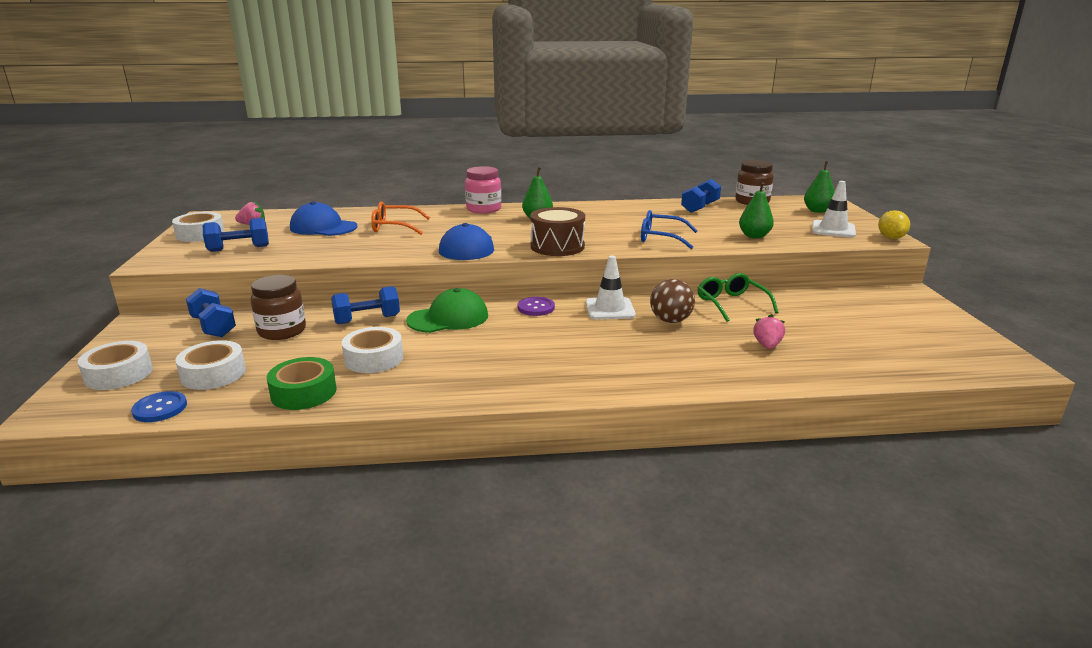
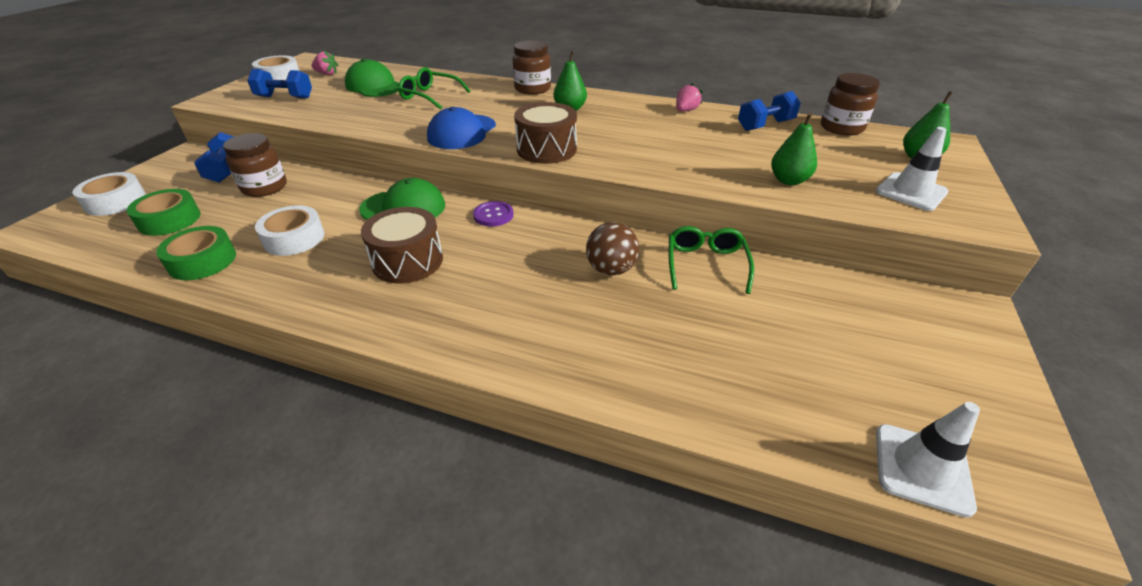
camera: 25 degrees right, 15 degrees up
blue button [131,391,187,422] -> none
white tape [175,340,246,390] -> green tape [127,189,201,236]
blue cap [290,201,358,236] -> green cap [345,59,399,97]
blue dumbbell [331,286,400,324] -> none
orange glasses [371,201,430,235] -> green glasses [398,67,470,110]
pink jar [465,166,501,214] -> brown jar [513,40,551,95]
white traffic cone [585,256,636,320] -> white traffic cone moved to [876,402,980,518]
blue glasses [641,210,698,249] -> none
pink strawberry [753,314,785,349] -> pink strawberry moved to [676,83,703,111]
yellow lemon [878,210,910,239] -> none
none -> brown drum [361,207,443,284]

